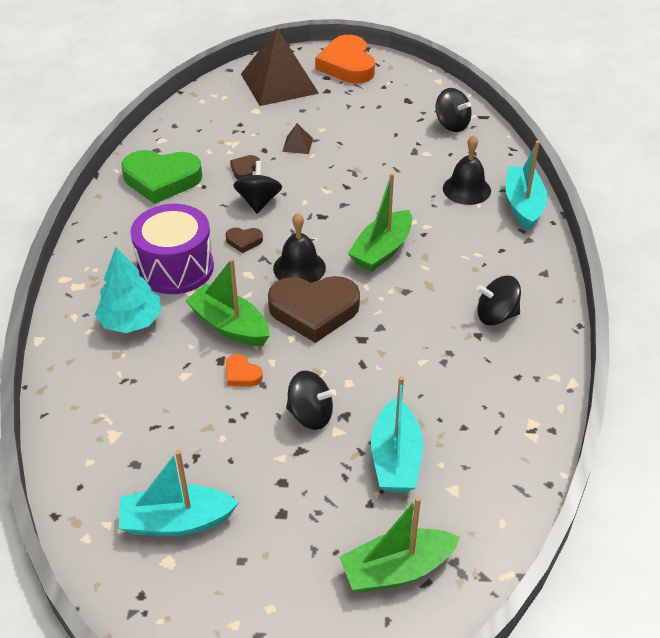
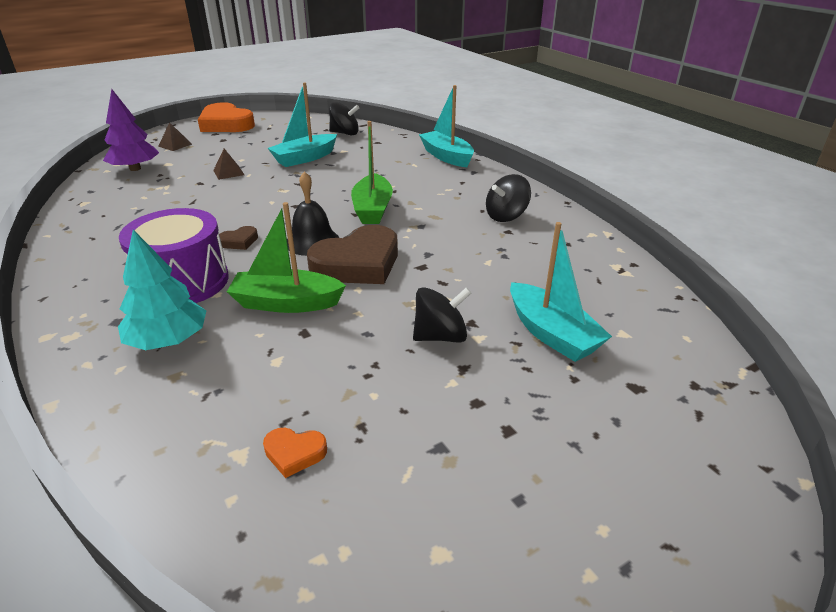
camera: 35 degrees left, 10 degrees down
turquoise boat [119,450,239,536] -> turquoise boat moved to [268,82,337,167]
green heart [122,150,202,204] -> none
orange heart [226,354,263,386] -> orange heart moved to [263,428,327,478]
brown heart [230,155,260,180] -> none
black spinning top [233,161,282,213] -> none
brown pyramid [241,28,319,106] -> brown pyramid [158,123,192,151], size x0.40
green boat [339,496,460,593] -> none
black bell [443,135,491,205] -> none
none -> purple tree [103,89,159,171]

